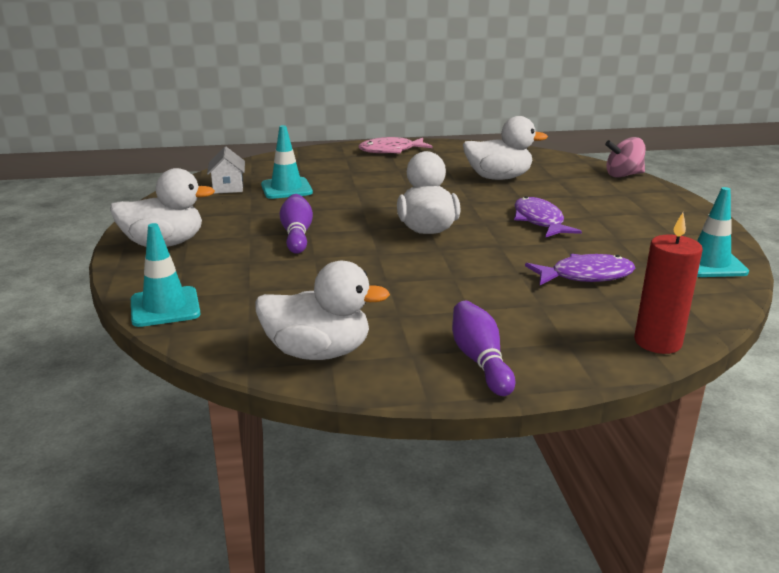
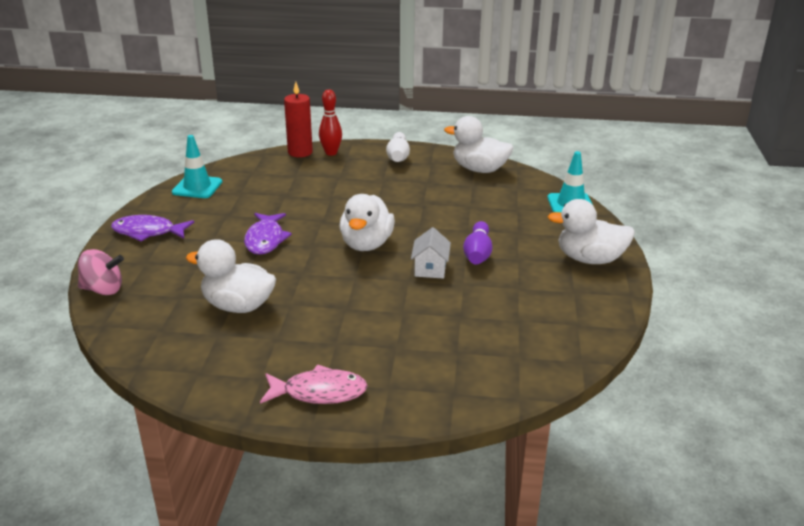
camera: 165 degrees left, 5 degrees up
white house [207,147,245,194] -> white house moved to [411,227,451,279]
turquoise traffic cone [261,125,313,199] -> none
purple bowling pin [452,301,516,396] -> white bowling pin [386,132,410,162]
purple fish [525,254,635,285] -> purple fish moved to [111,215,194,241]
none -> red bowling pin [319,89,342,156]

